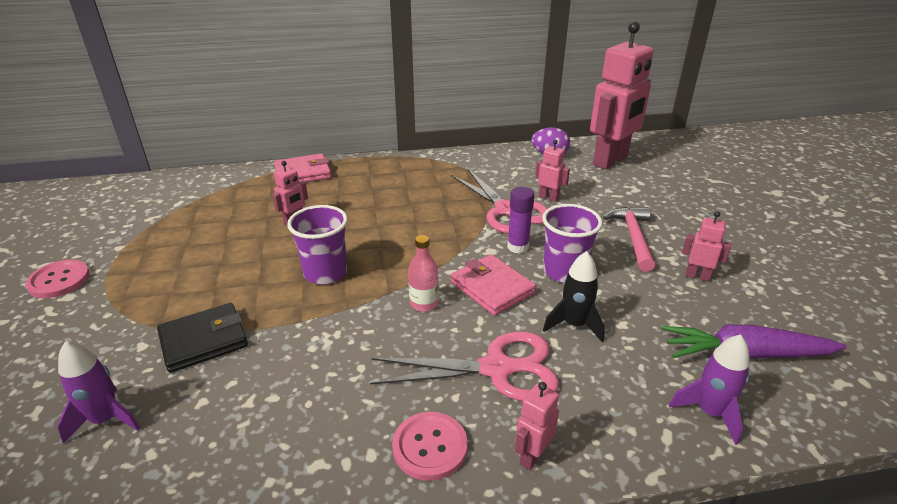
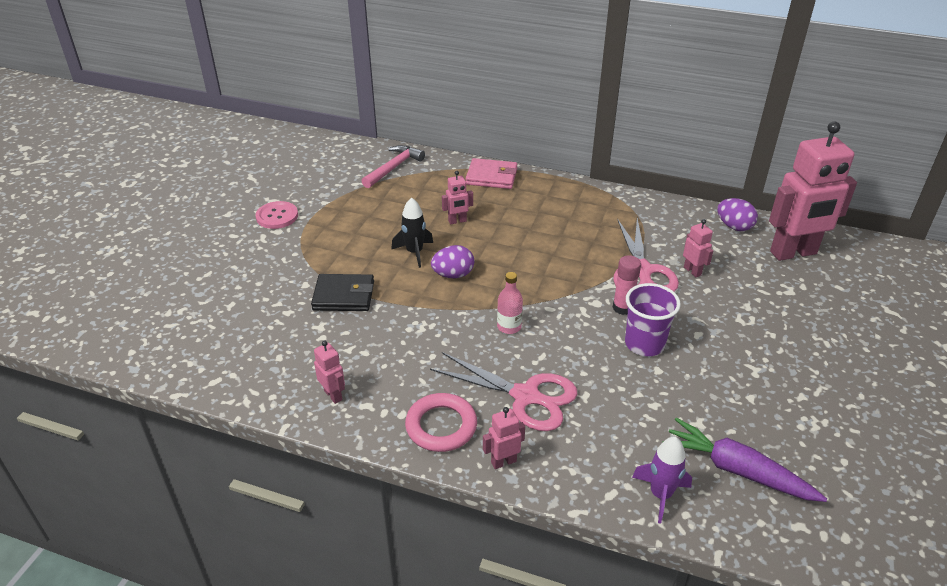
camera: 30 degrees right, 5 degrees up
purple rocket [57,341,140,443] -> none
purple cup [287,205,348,285] -> purple egg [431,245,474,278]
pink button [392,412,468,481] -> pink ring [405,393,477,452]
pink wallet [451,254,536,316] -> none
purple glue stick [507,187,534,254] -> pink glue stick [613,255,641,315]
black rocket [543,251,605,342] -> black rocket moved to [391,197,433,268]
pink hammer [603,207,655,272] -> pink hammer moved to [362,145,425,188]
pink robot [682,211,731,282] -> pink robot moved to [314,341,345,404]

